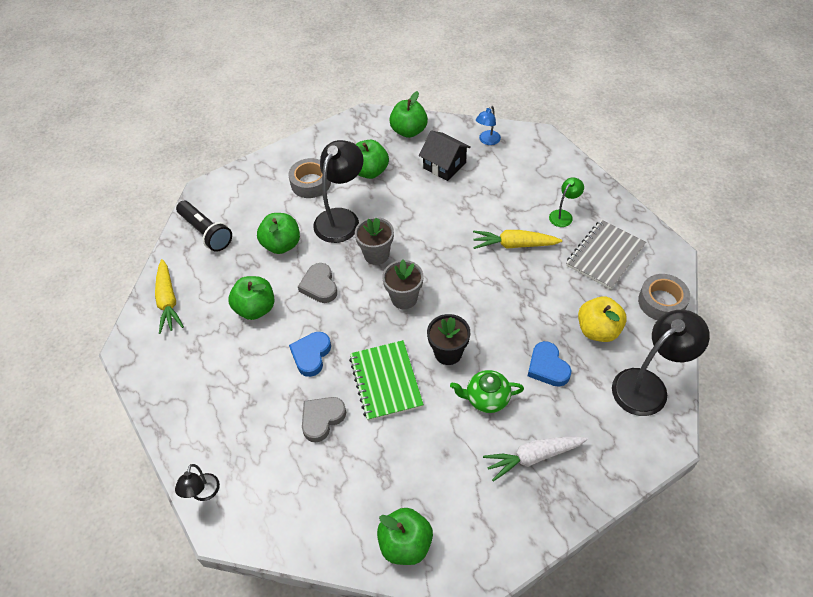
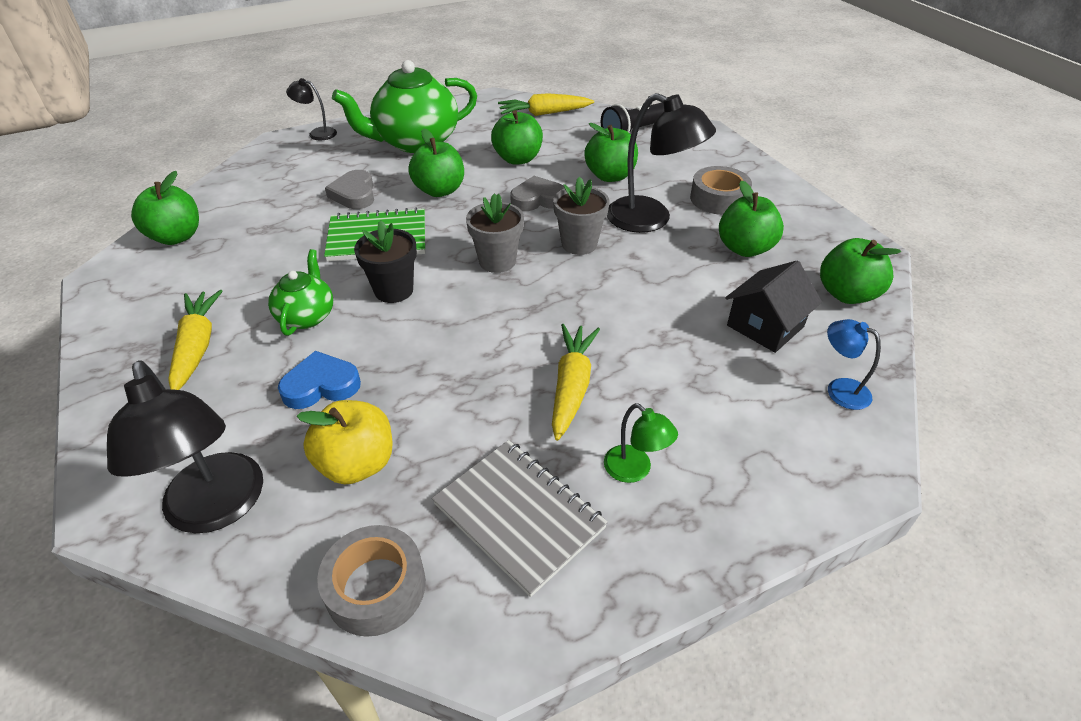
camera: 95 degrees right, 10 degrees down
blue heart [289,332,331,377] -> green apple [408,128,464,197]
grey heart [302,397,346,442] -> grey heart turned 150 degrees counterclockwise [325,170,374,209]
white carrot [483,436,588,482] -> yellow carrot [168,290,222,390]
none -> green teapot [332,60,477,153]

